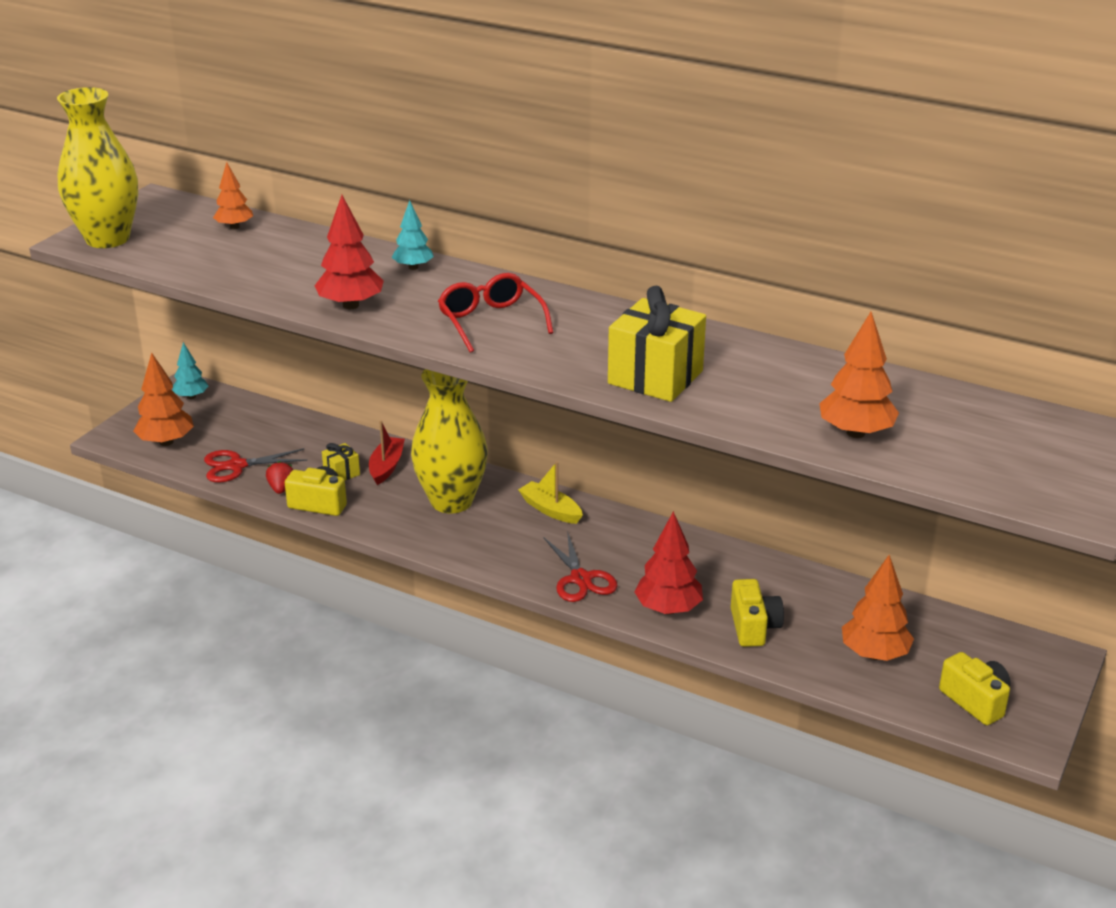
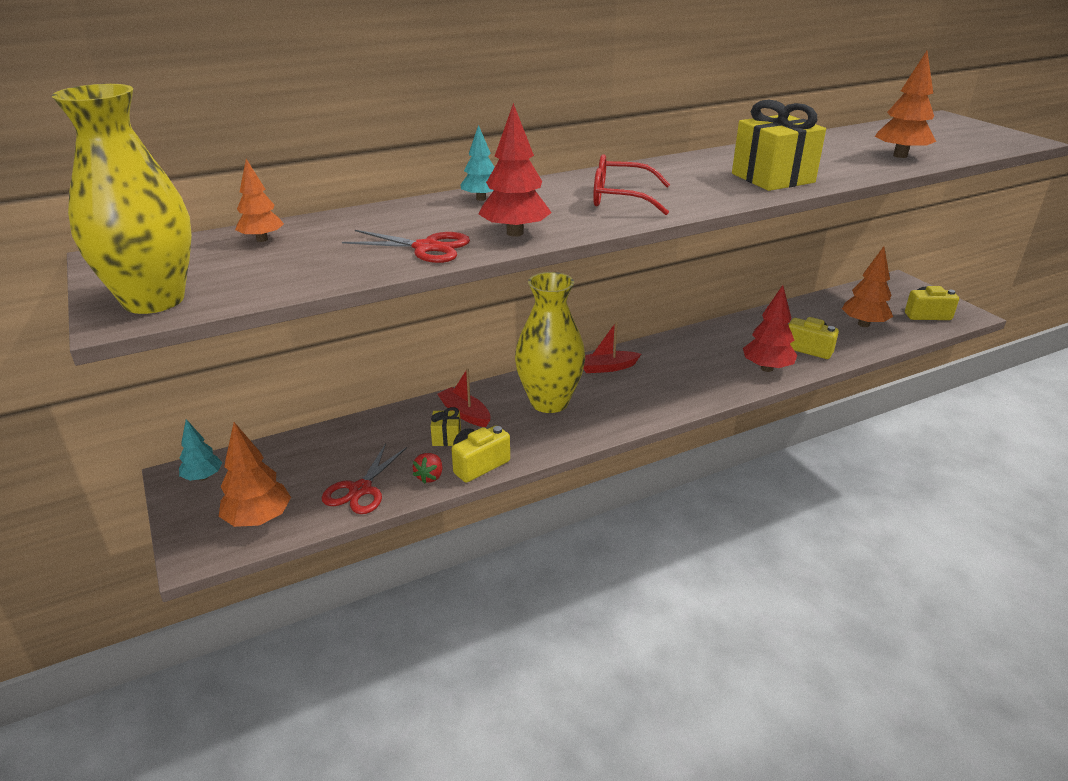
camera: 55 degrees left, 0 degrees up
red strawberry [266,461,293,494] -> red strawberry turned 105 degrees counterclockwise [413,453,442,484]
yellow boat [518,462,583,524] -> red boat [583,321,641,373]
red scissors [543,531,618,602] -> red scissors moved to [342,230,470,263]

